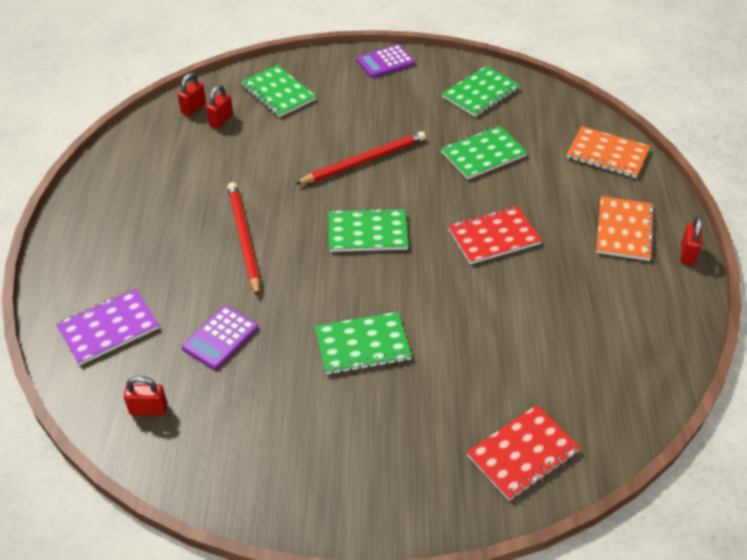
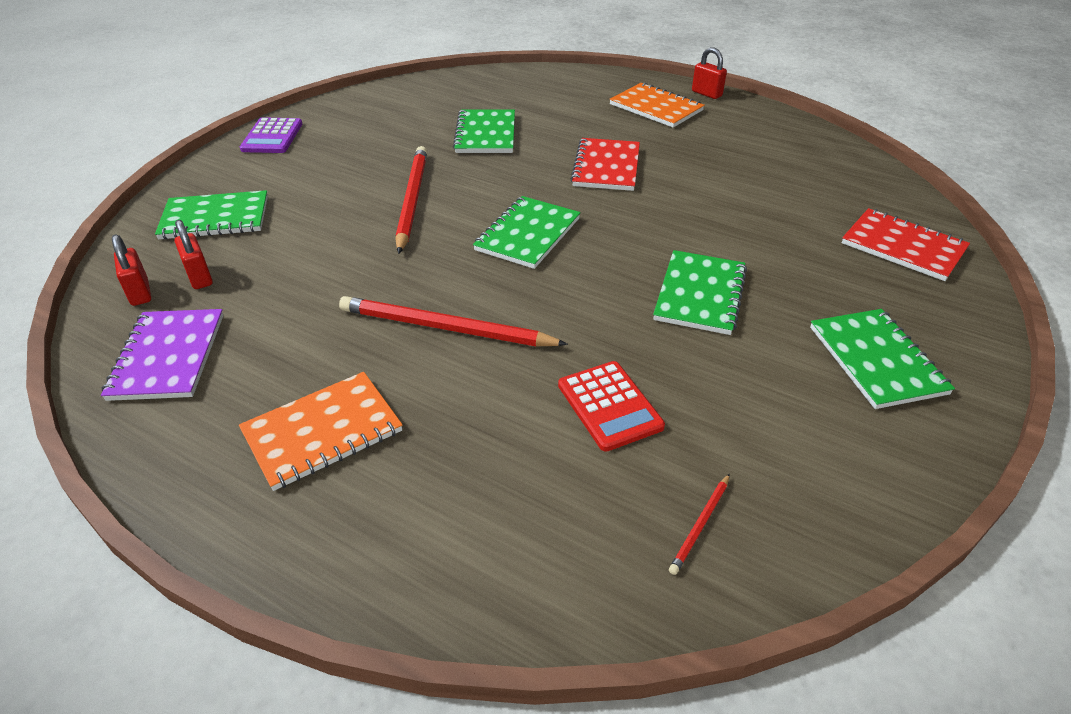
camera: 60 degrees left, 5 degrees down
purple notebook [56,289,159,365] -> purple notebook moved to [101,309,223,401]
red padlock [124,376,168,415] -> red pencil [669,473,730,575]
purple calculator [182,306,258,370] -> red calculator [558,361,665,452]
green notebook [442,66,520,117] -> green notebook moved to [810,309,955,409]
red notebook [467,405,581,501] -> red notebook turned 45 degrees counterclockwise [842,208,970,281]
orange notebook [567,126,650,178] -> orange notebook moved to [239,372,403,491]

